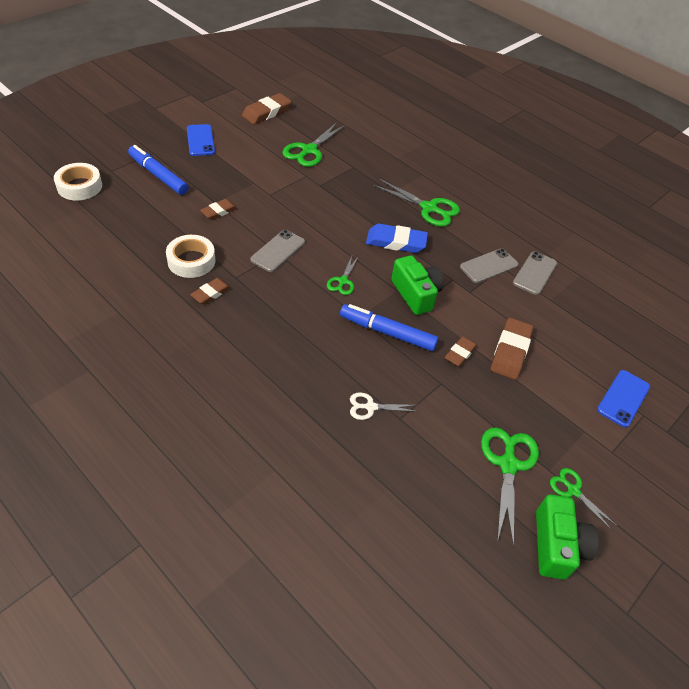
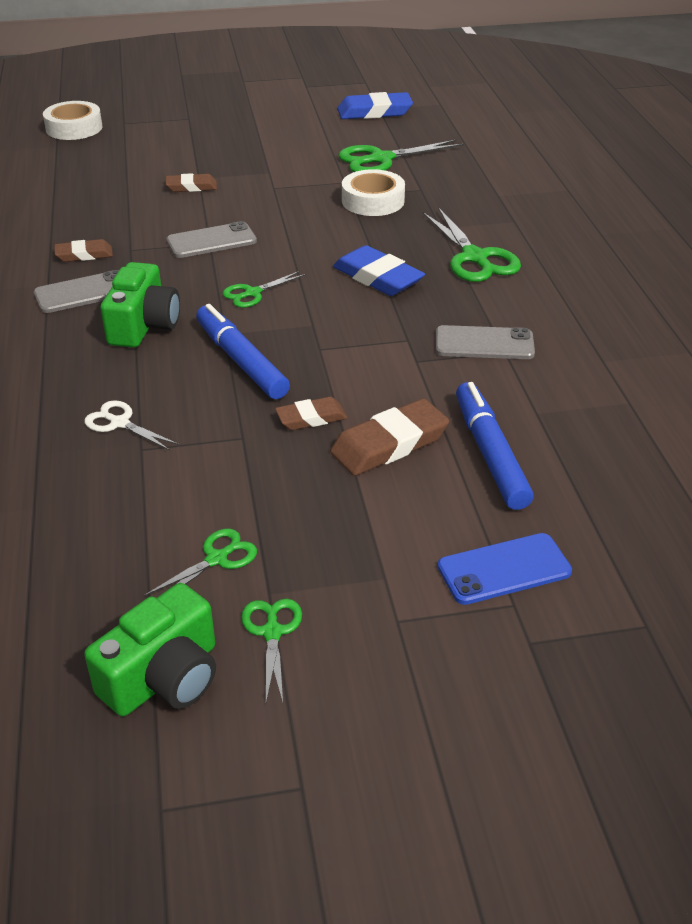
camera: 40 degrees right, 10 degrees down
blue marker [128,145,189,195] -> blue marker moved to [456,382,534,510]
white tape [166,235,215,278] -> white tape moved to [342,169,405,216]
blue phone [187,124,215,156] -> none
brown eraser [242,93,292,124] -> blue eraser [337,92,413,119]
green camera [391,255,444,315] -> green camera moved to [100,262,180,347]
green scissors [481,428,539,547] -> green scissors [143,529,257,596], size x0.57
grey phone [513,251,557,295] -> grey phone moved to [34,270,119,313]

